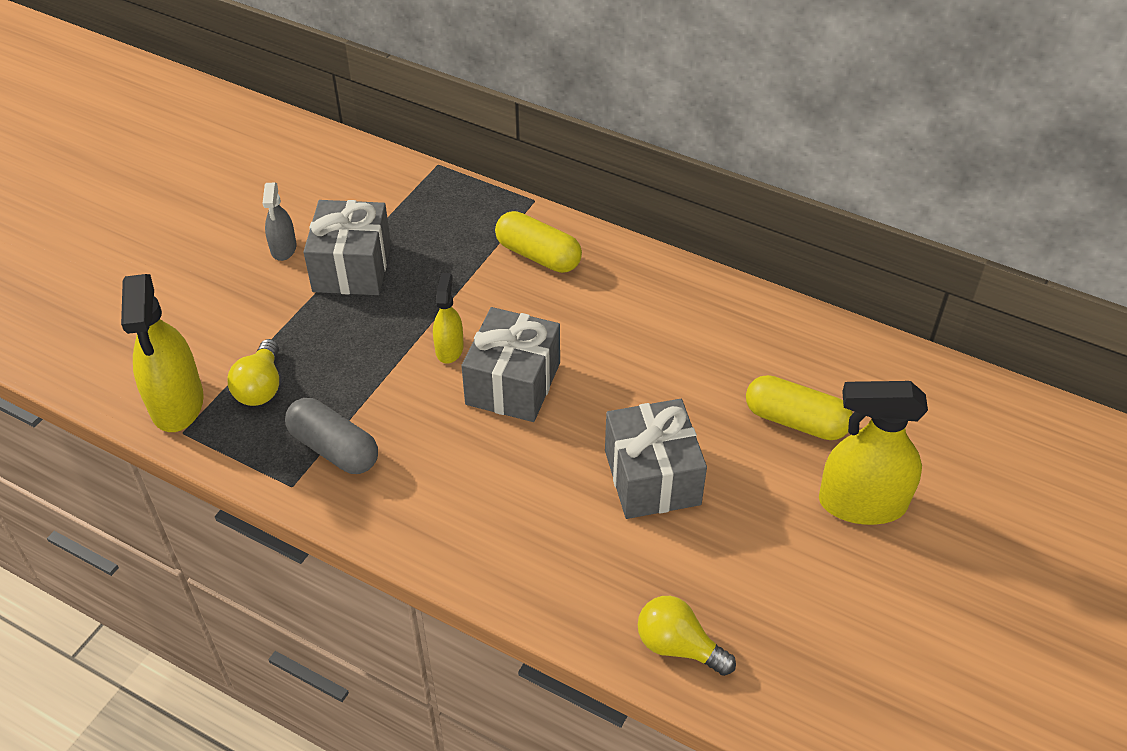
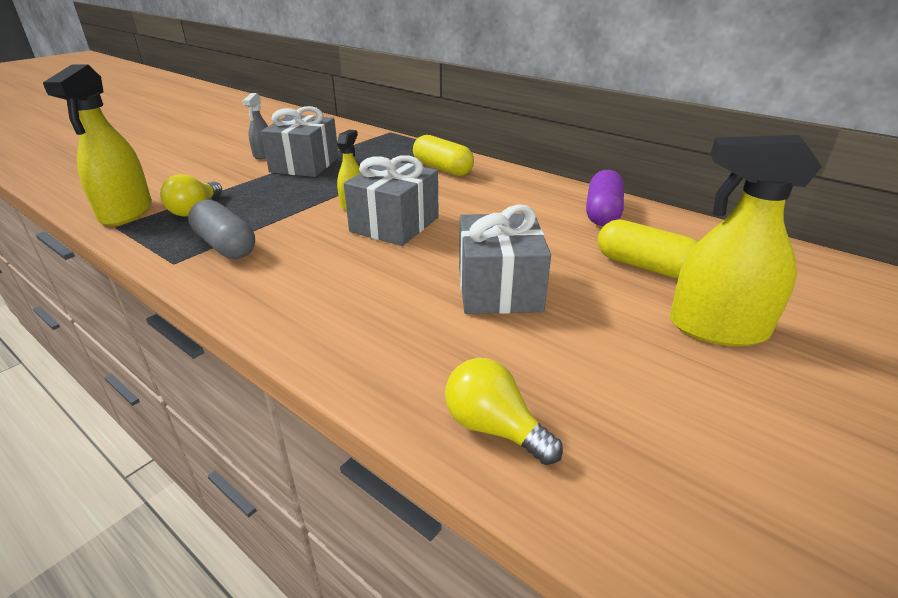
camera: 10 degrees right, 15 degrees down
none -> purple capsule [586,170,624,226]

